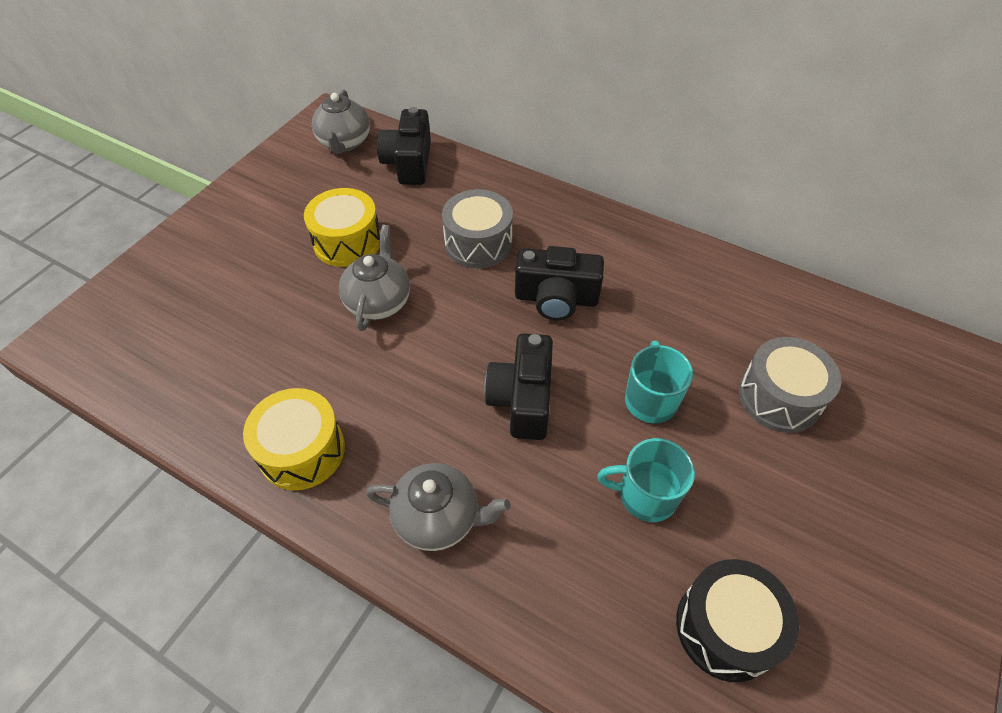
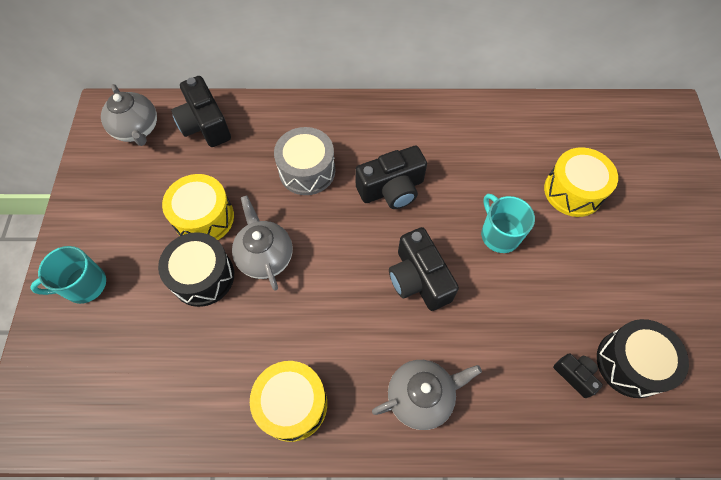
camera: 30 degrees left, 10 degrees up
turquoise mug [597,438,695,522] -> turquoise mug moved to [30,246,106,304]
grey drum [739,337,841,433] -> yellow drum [544,147,618,217]
none -> black drum [158,232,234,307]
none -> black camera [553,353,603,398]

